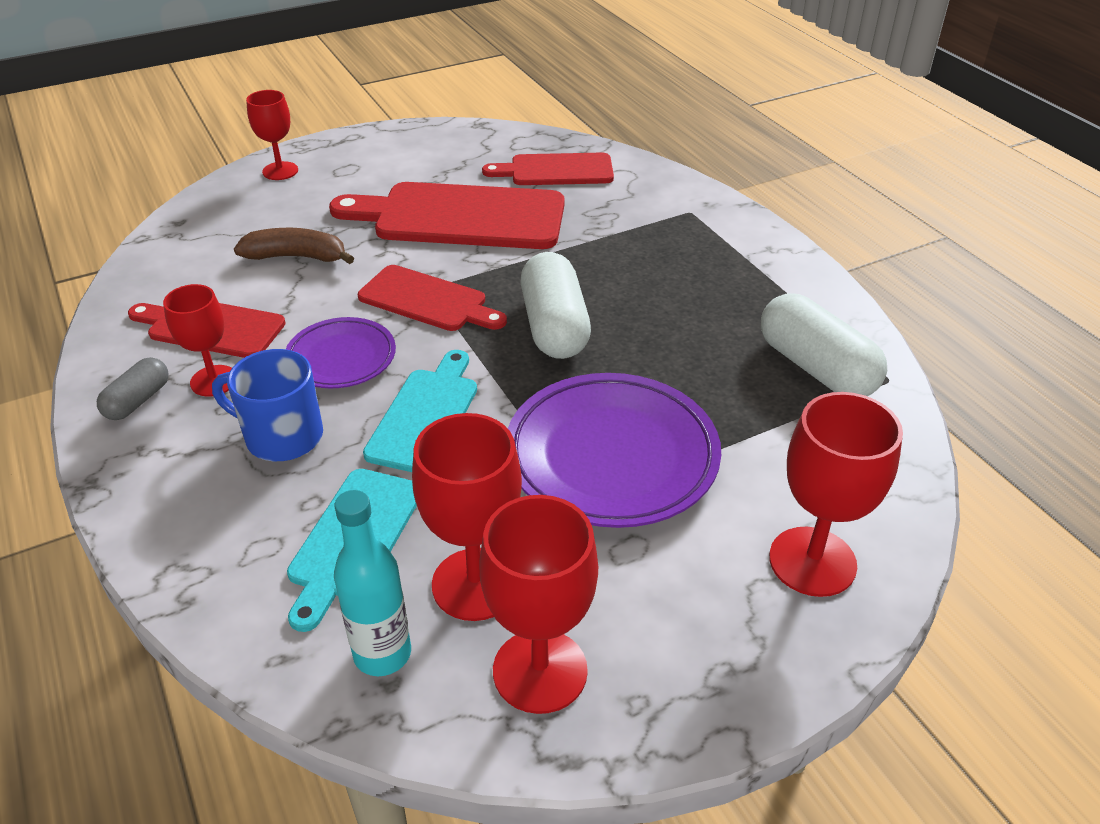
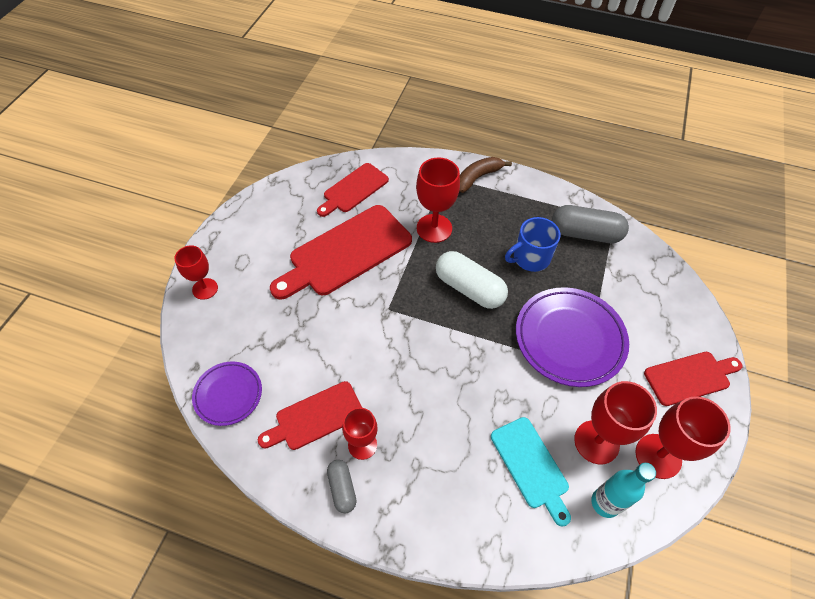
camera: 45 degrees left, 15 degrees up
blue mug [212,349,323,461] -> blue mug moved to [505,217,560,272]
brown banana [234,228,354,264] -> brown banana moved to [460,157,512,193]
purple plate [286,317,396,388] -> purple plate moved to [192,362,262,426]
red cutting board [358,265,507,331] -> red cutting board moved to [644,352,742,406]
turquoise cutting board [363,350,477,472] -> none
white capsule [761,293,887,396] -> grey capsule [552,205,629,243]
red goblet [769,392,903,597] -> red goblet moved to [416,158,460,243]

